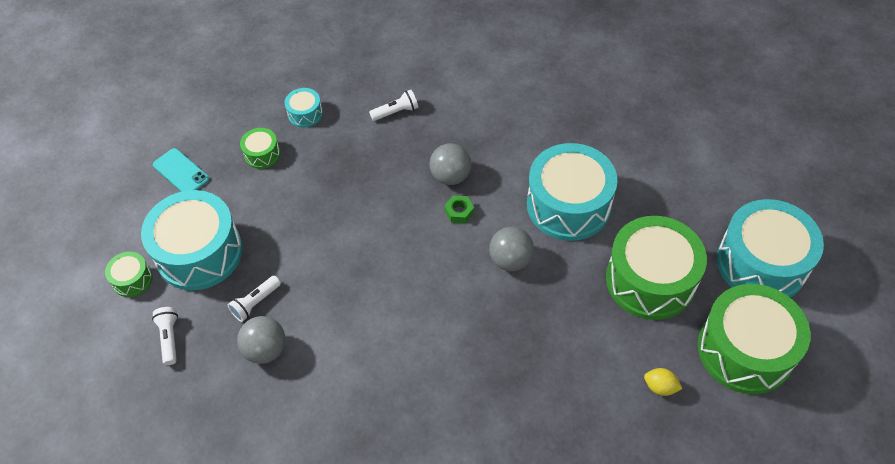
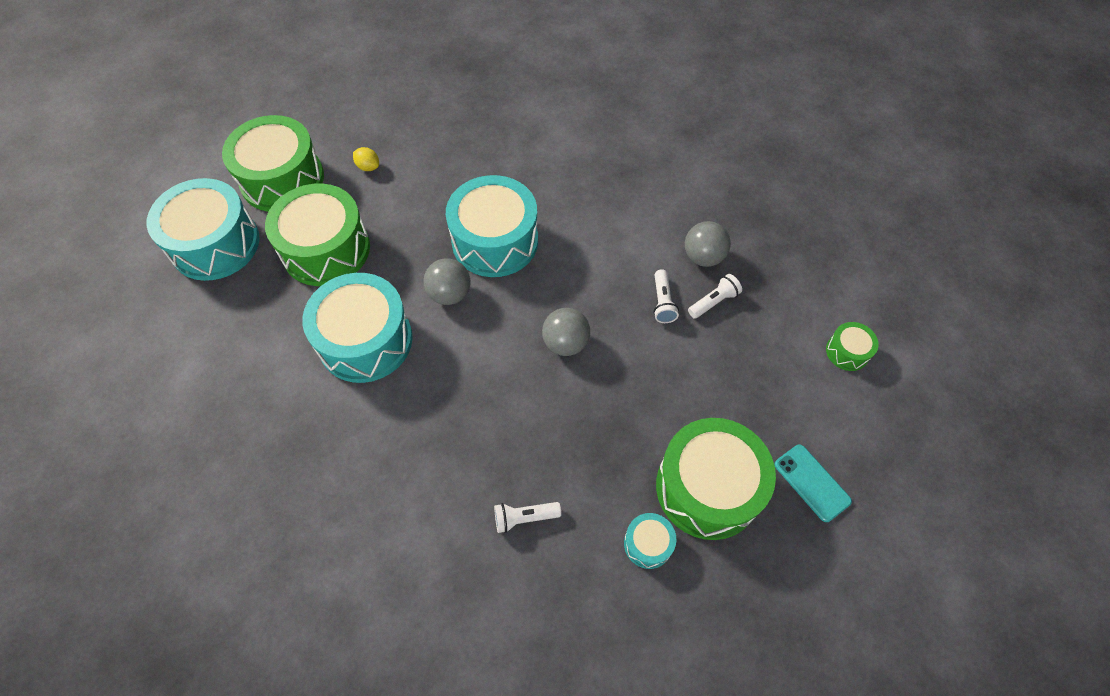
camera: 170 degrees left, 5 degrees up
turquoise drum [141,190,243,290] -> turquoise drum moved to [446,175,538,277]
white flashlight [152,307,178,365] -> white flashlight moved to [653,269,679,323]
green drum [240,128,280,169] -> green drum [656,418,776,540], size x2.22
grey ball [430,143,471,185] -> grey ball moved to [542,308,590,356]
green nut [444,195,474,223] -> none

